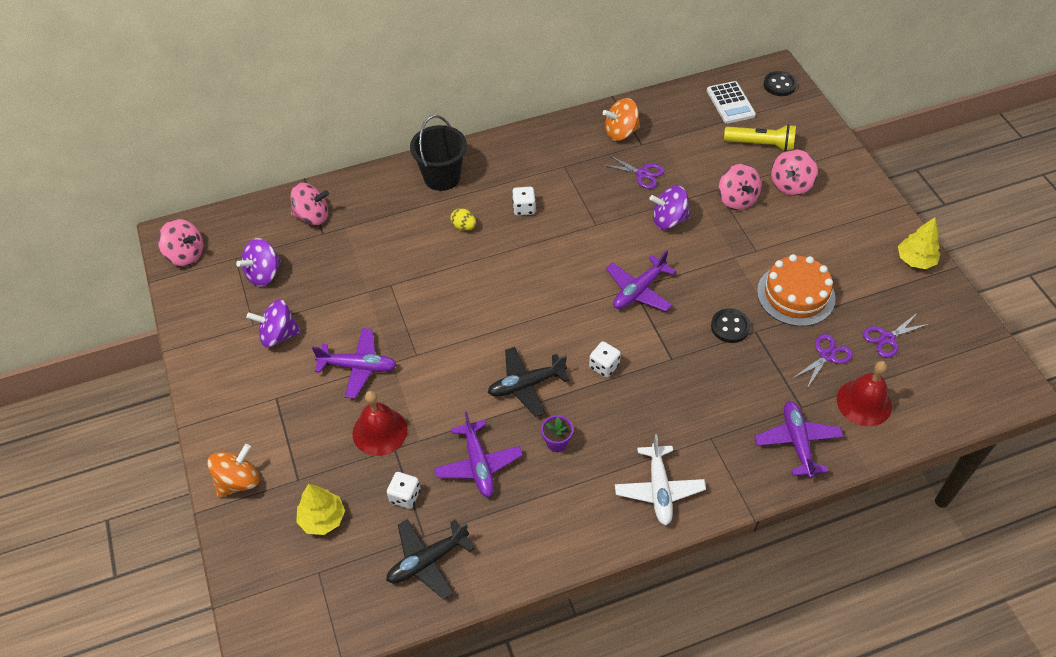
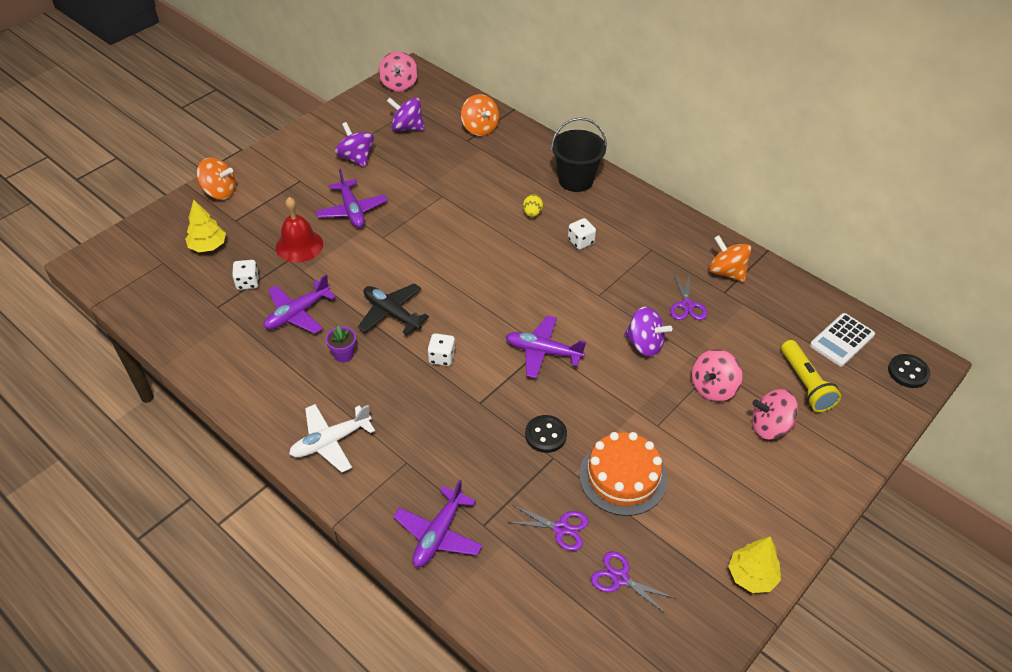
camera: 60 degrees right, 5 degrees down
pink spinning top [291,183,329,225] -> orange spinning top [461,94,499,136]
black plane [386,519,474,599] -> none
purple spinning top [649,186,690,229] -> purple spinning top turned 150 degrees clockwise [624,307,672,357]
purple plane [754,401,843,478] -> purple plane turned 150 degrees clockwise [393,480,483,567]
red bell [837,361,892,426] -> none

